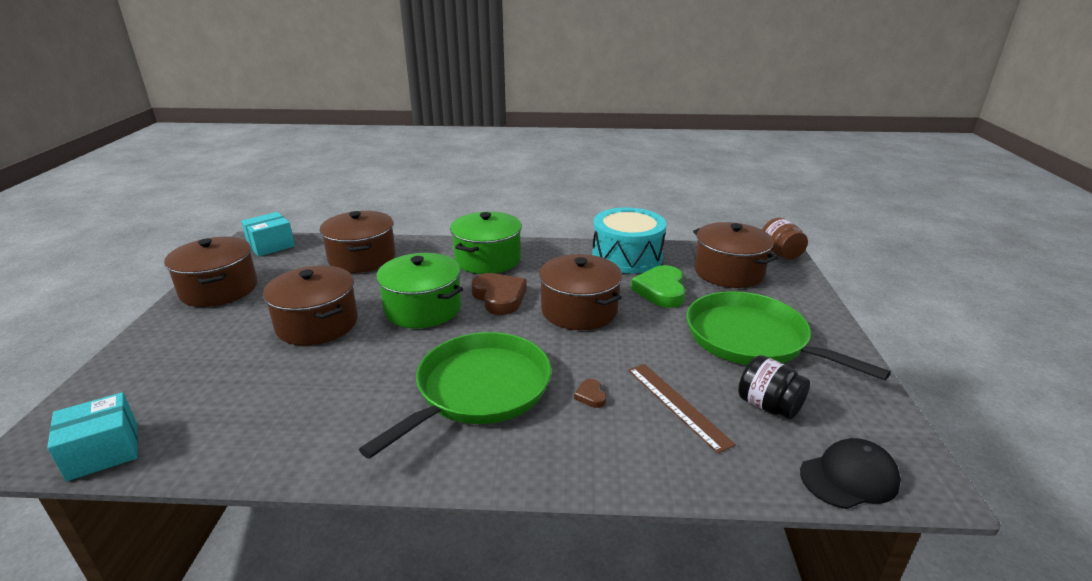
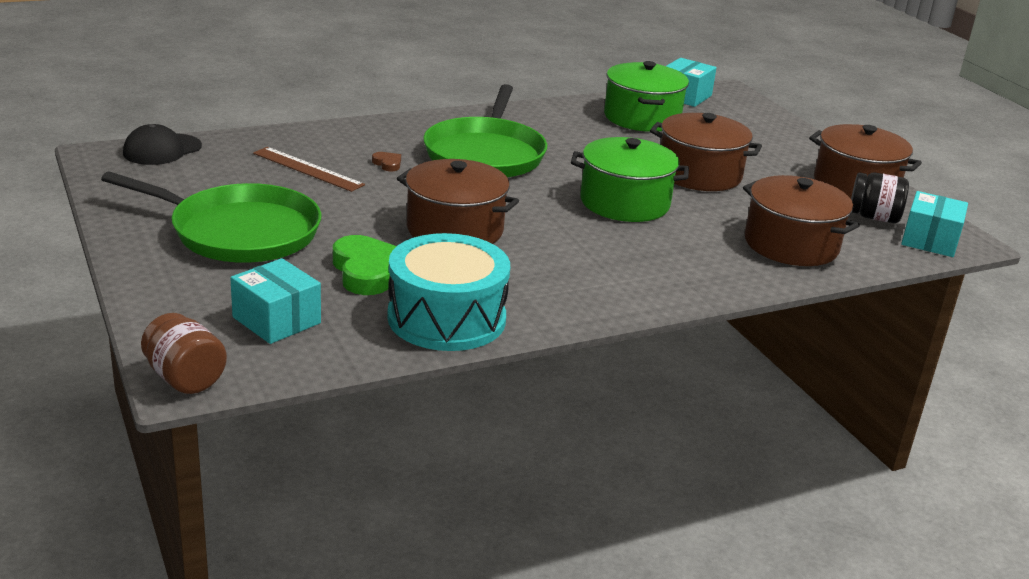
camera: 150 degrees right, 0 degrees up
green pot [450,212,522,274] -> green pot moved to [604,61,689,132]
brown heart [471,273,527,315] -> none
brown pot [693,222,778,288] -> turquoise box [230,258,321,344]
black jar [738,355,810,419] -> black jar moved to [851,172,909,223]

